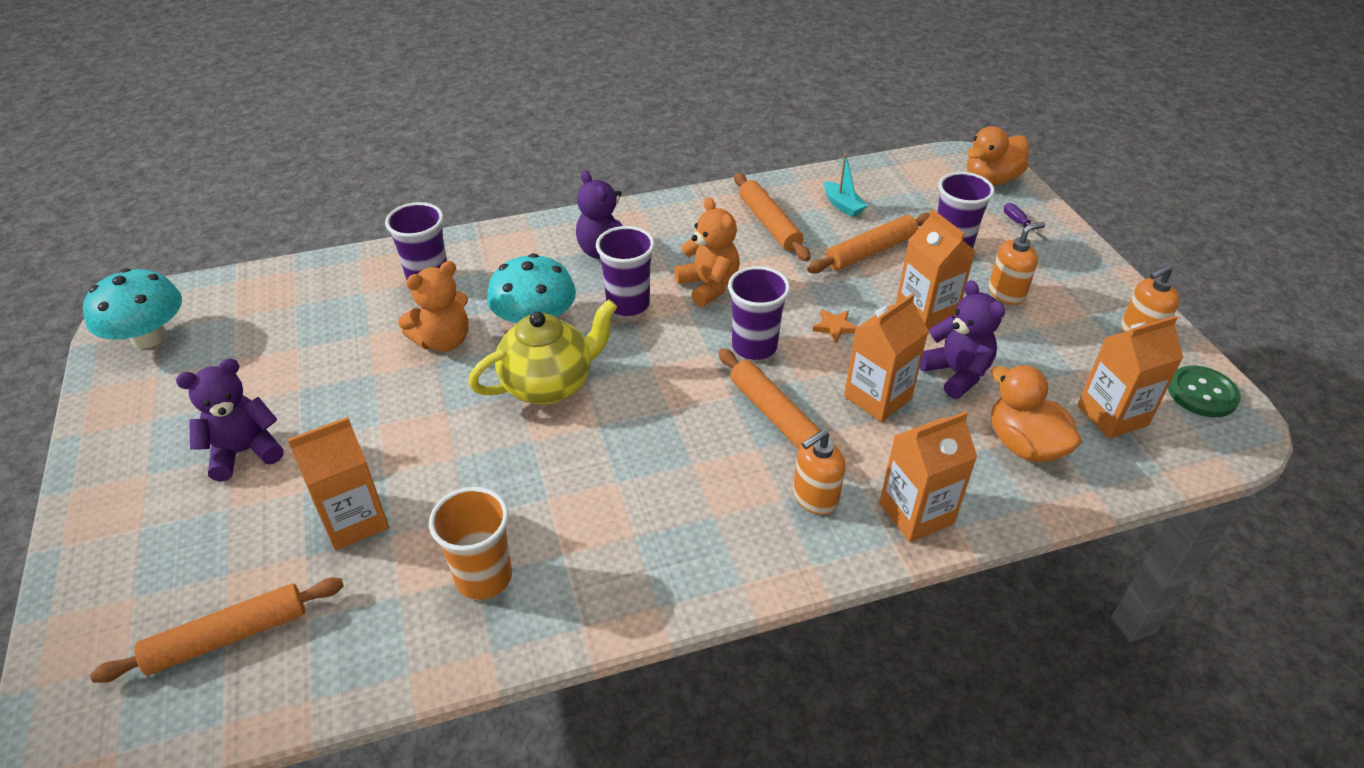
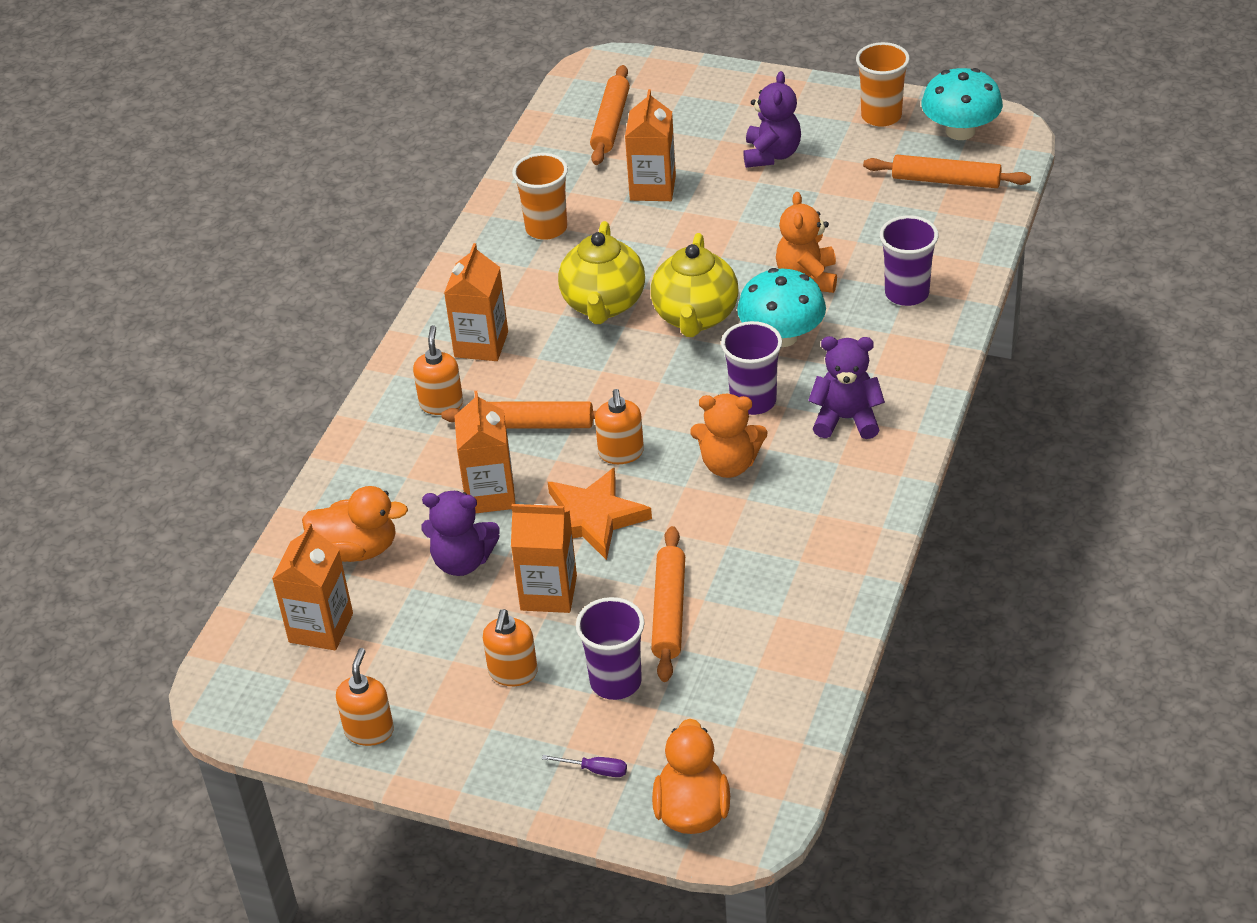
camera: 130 degrees right, 0 degrees up
purple cup [728,266,790,360] -> orange soap dispenser [595,389,644,464]
orange rolling pin [734,173,811,261] -> orange rolling pin moved to [863,155,1031,188]
orange star [813,309,857,343] -> orange star [548,467,652,560], size x2.27
turquoise boat [824,153,868,217] -> none
orange carton [879,411,977,542] -> orange carton moved to [444,243,508,361]
green button [1168,366,1241,417] -> none
none -> yellow teapot [558,221,645,324]
none -> orange cup [856,42,910,127]

